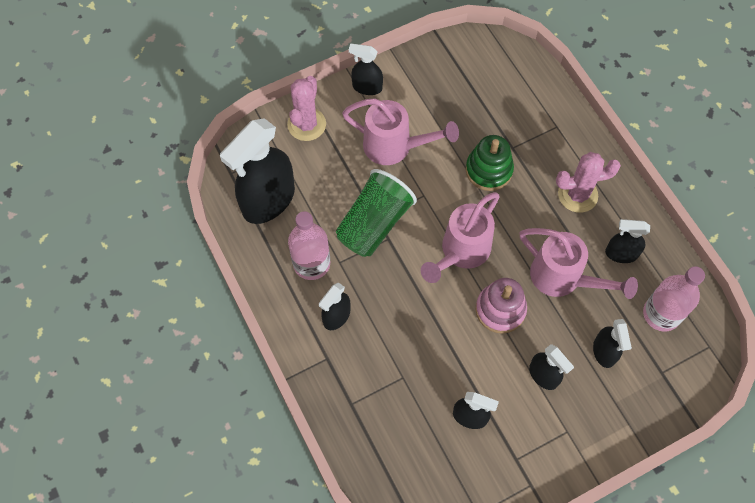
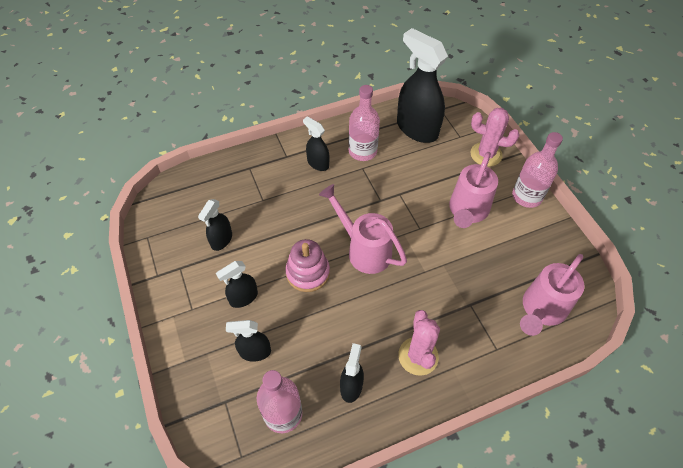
camera: 95 degrees right, 10 degrees down
green cup [336,169,417,257] -> none
black spray bottle [349,44,383,95] -> pink bottle [512,132,563,208]
green stacking toy [466,135,514,191] -> none
pink watering can [520,228,638,299] -> pink watering can moved to [520,254,584,336]

